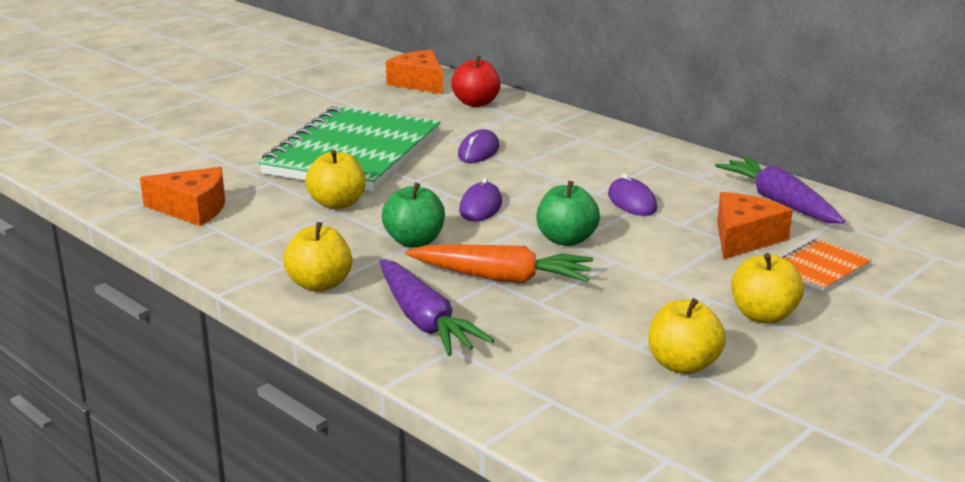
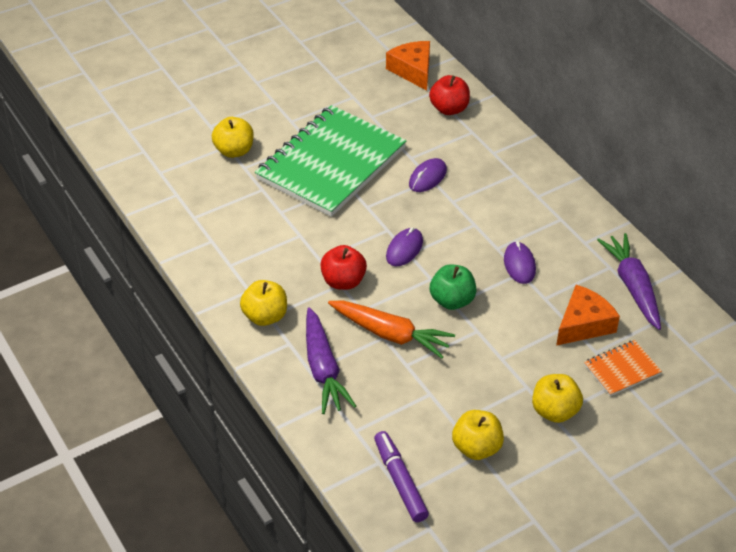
camera: 15 degrees right, 20 degrees up
orange cheese [140,167,225,226] -> none
yellow apple [305,150,365,209] -> yellow apple moved to [212,117,254,158]
green apple [382,183,445,248] -> red apple [320,245,367,290]
none -> purple marker [374,431,429,522]

